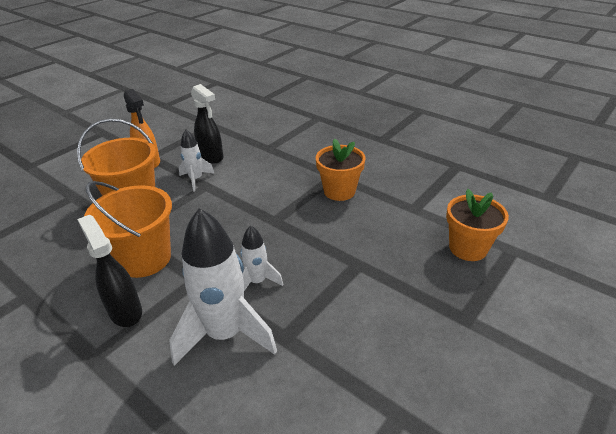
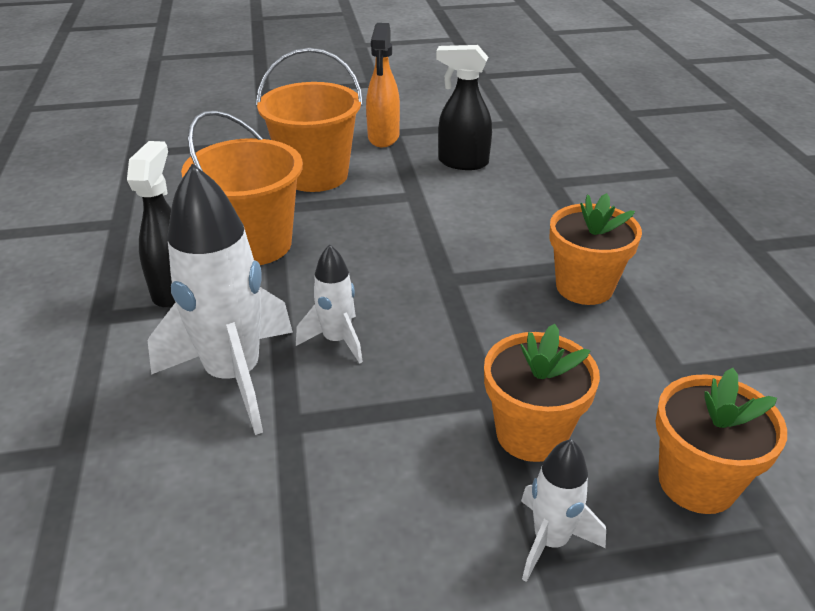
camera: 40 degrees right, 0 degrees up
white rocket [179,130,215,192] -> white rocket moved to [521,439,606,582]
black spray bottle [191,84,223,163] -> black spray bottle turned 105 degrees clockwise [436,45,492,170]
none -> orange flower pot [484,324,600,462]

